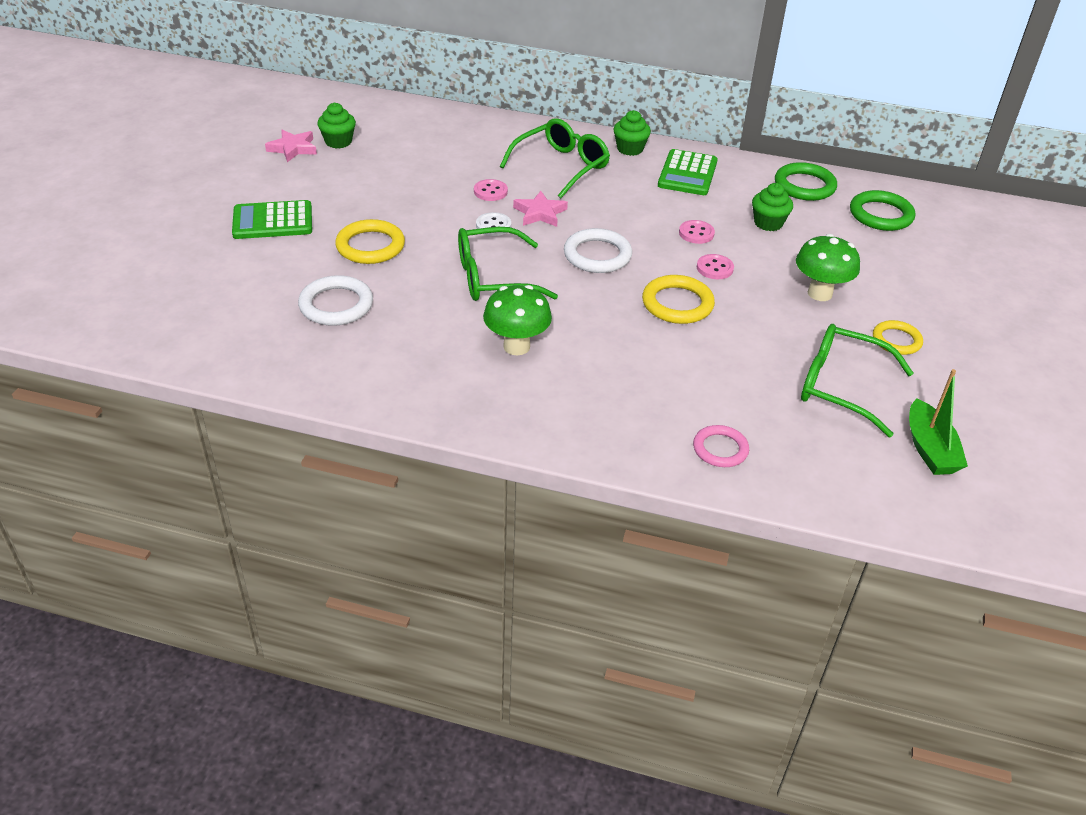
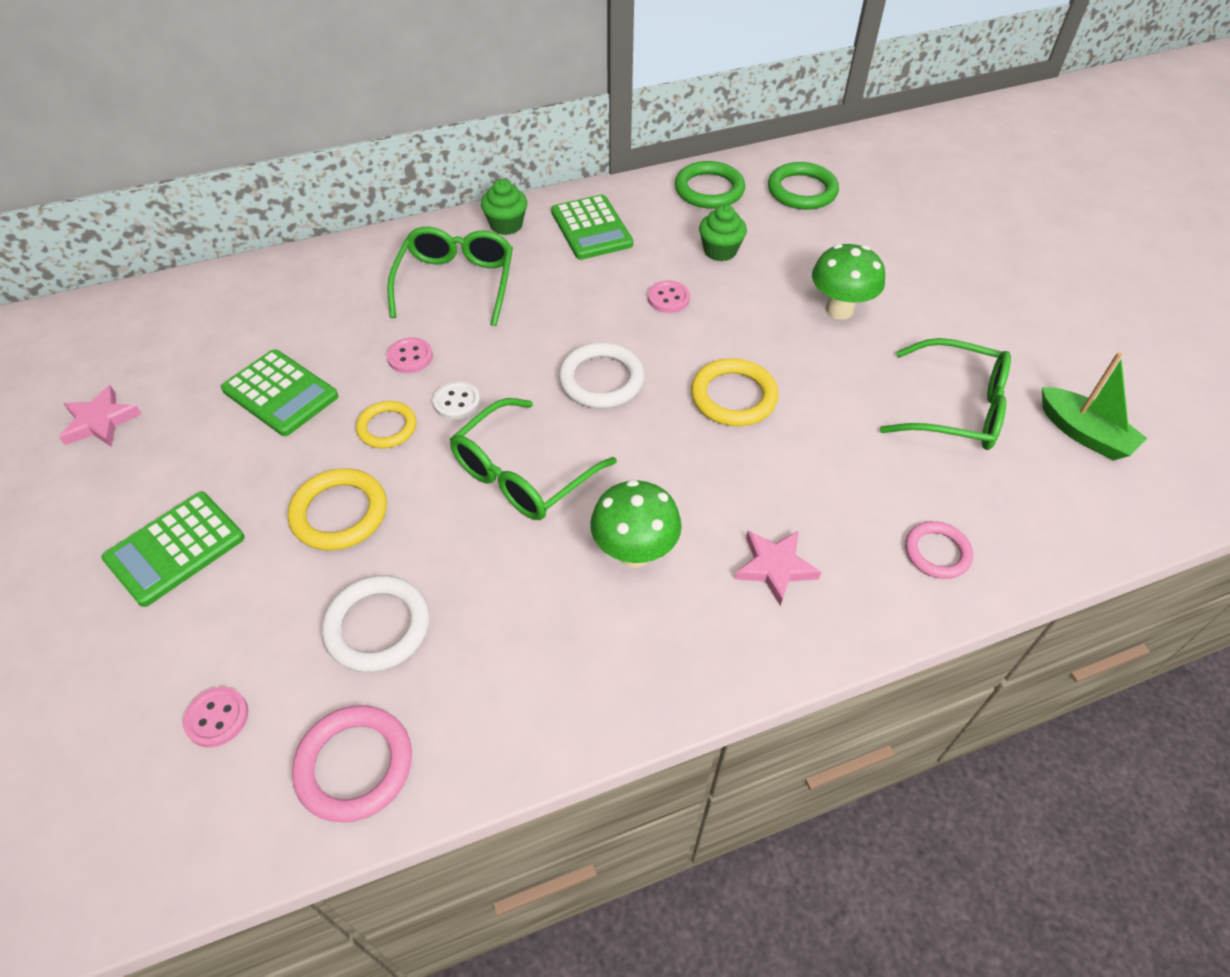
camera: 35 degrees left, 10 degrees up
green cupcake [317,103,356,149] -> none
pink star [513,191,568,227] -> pink star moved to [735,531,821,606]
pink button [697,254,734,279] -> pink button moved to [183,687,248,747]
green glasses [801,324,914,437] -> green glasses turned 150 degrees counterclockwise [880,338,1011,450]
yellow ring [873,320,923,355] -> yellow ring moved to [356,401,416,448]
none -> green calculator [221,349,338,436]
none -> pink ring [292,705,412,823]

